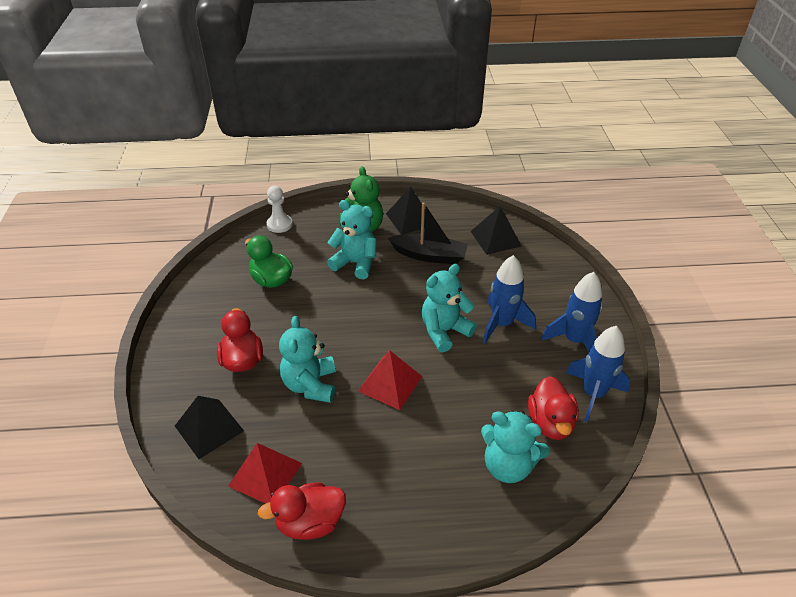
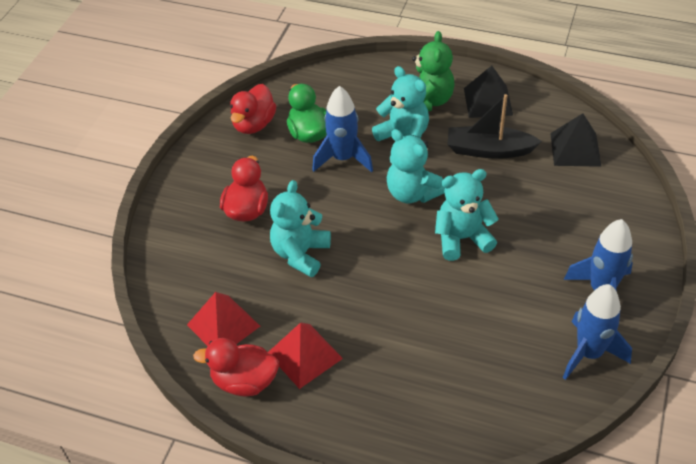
camera: 25 degrees right, 5 degrees up
black pyramid [175,396,244,459] -> none
white pawn [267,186,293,233] -> none
red pyramid [358,351,422,410] -> red pyramid moved to [268,322,343,389]
black boat [388,202,468,264] -> black boat turned 150 degrees clockwise [447,94,542,159]
turquoise teddy bear [481,410,550,483] -> turquoise teddy bear moved to [387,129,445,203]
blue rocket [483,255,535,343] -> blue rocket moved to [312,86,373,172]
red duck [528,376,579,440] -> red duck moved to [230,84,276,134]

